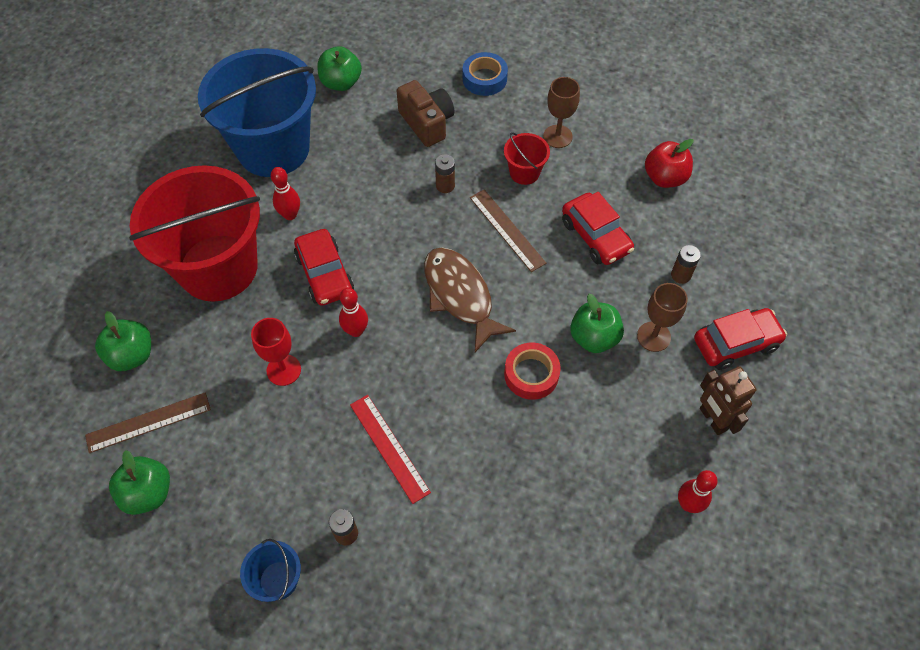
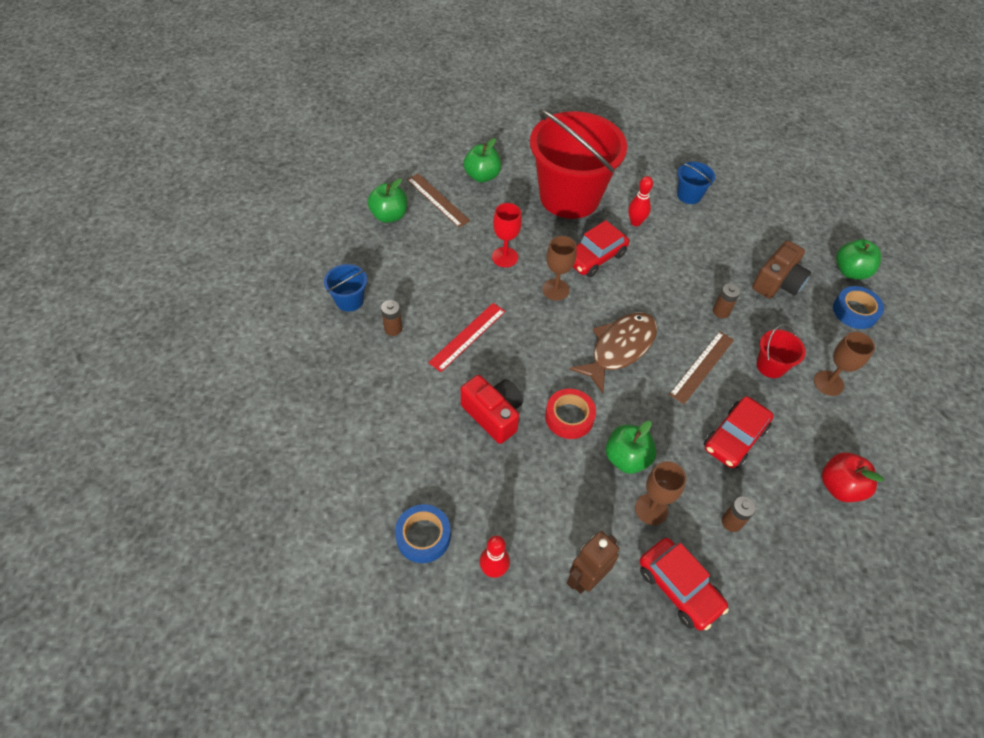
camera: 70 degrees right, 5 degrees down
blue bucket [198,48,316,177] -> blue bucket [677,162,715,204], size x0.41
green apple [318,46,362,91] -> green apple moved to [836,239,881,280]
red bowling pin [339,288,368,337] -> brown goblet [542,236,577,301]
none -> blue tape [395,504,451,563]
none -> red camera [461,375,523,444]

